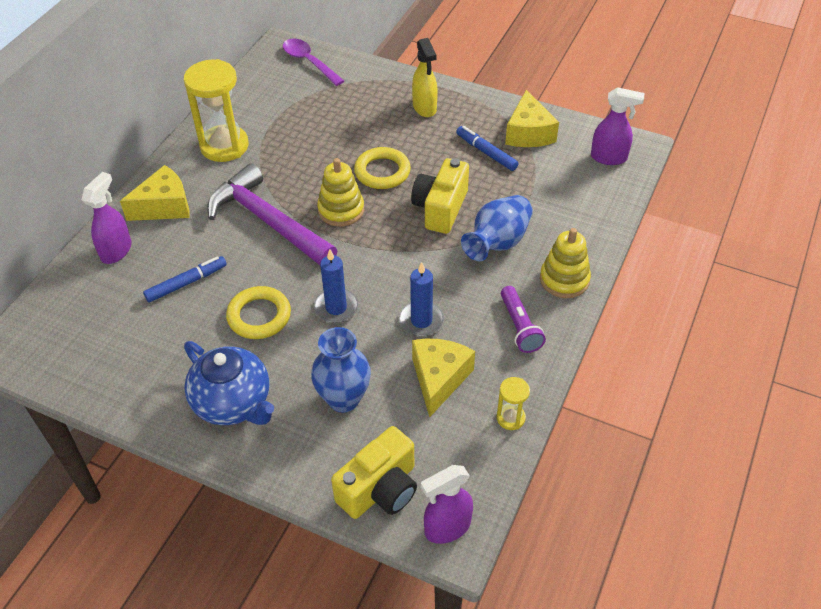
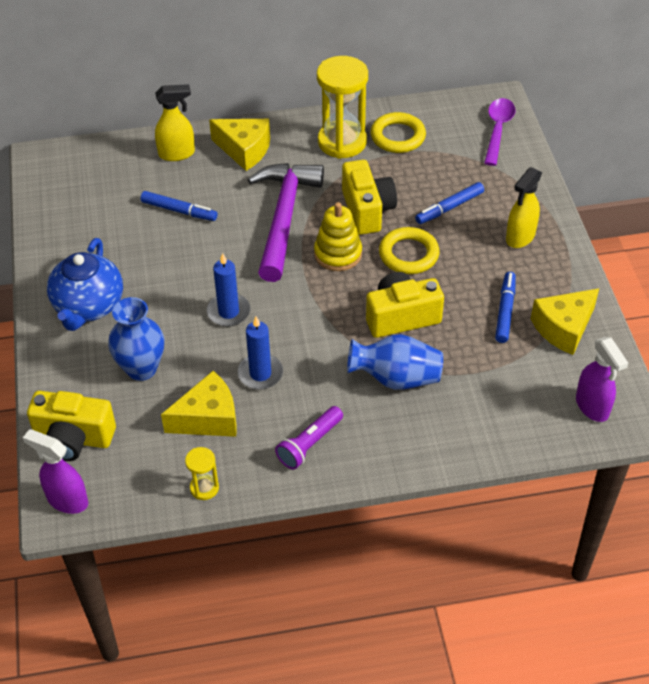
camera: 55 degrees right, 0 degrees up
purple spray bottle [82,172,132,264] -> yellow spray bottle [155,84,195,161]
yellow ring [226,286,291,339] -> yellow ring moved to [371,112,426,153]
yellow stacking toy [540,228,591,298] -> none
none -> yellow camera [342,160,397,235]
none -> blue marker [415,182,484,224]

